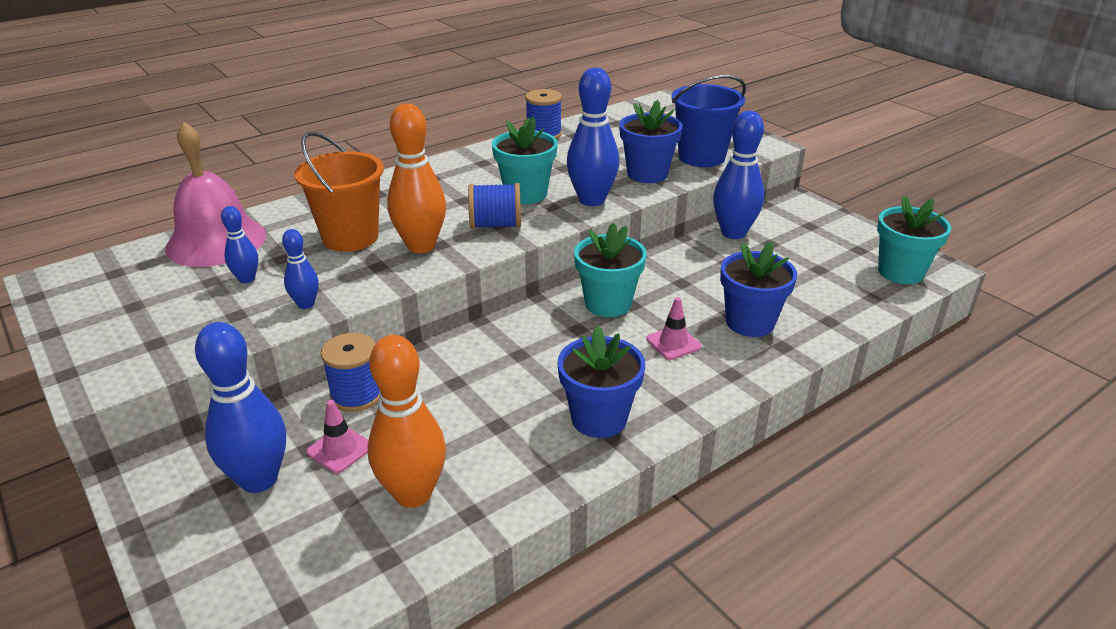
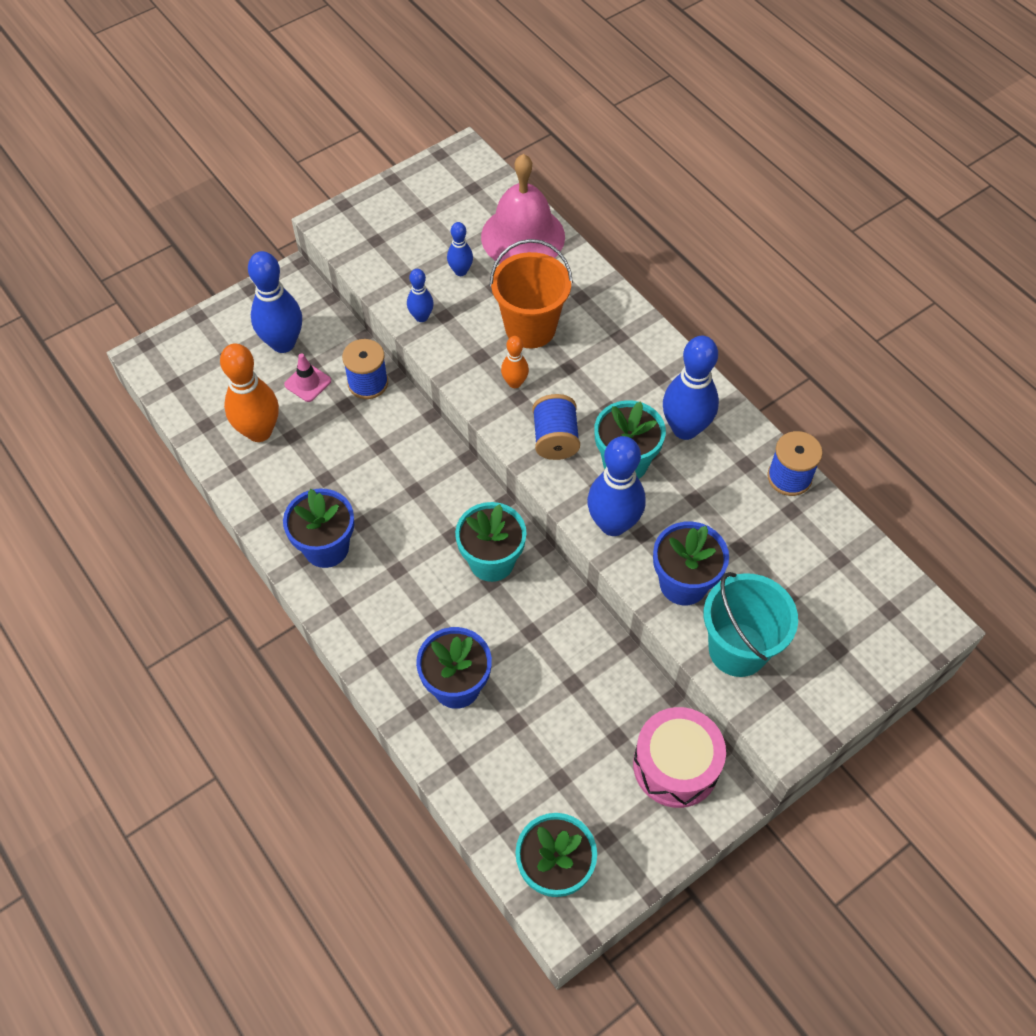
camera: 90 degrees right, 25 degrees up
orange bowling pin [387,104,446,253] -> orange bowling pin [501,336,529,388], size x0.52
pink traffic cone [646,297,701,360] -> none
blue bucket [672,75,746,167] -> turquoise bucket [704,572,798,677]
blue bowling pin [713,111,764,239] -> blue bowling pin moved to [663,336,719,440]
none -> pink drum [633,707,726,808]

